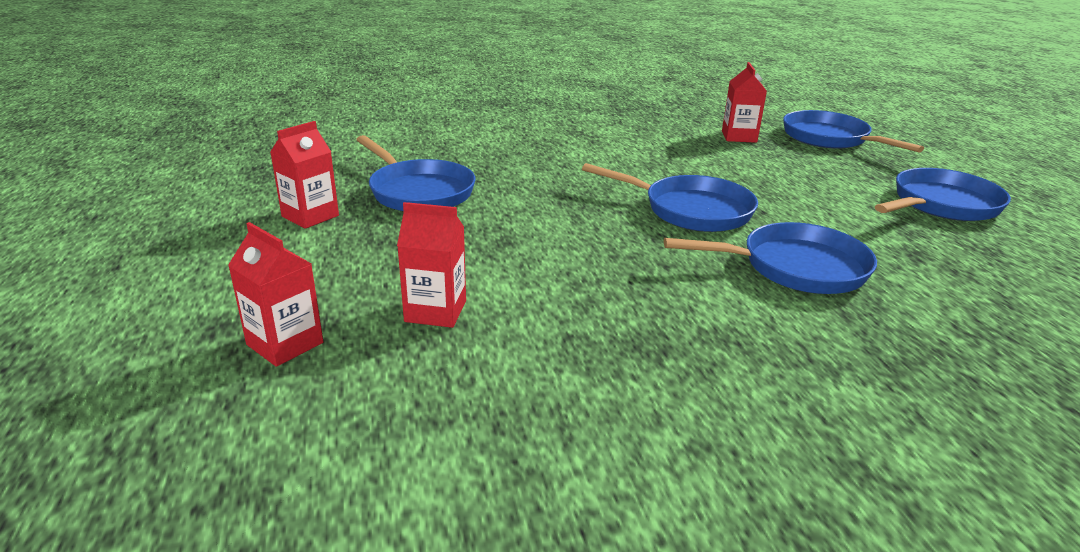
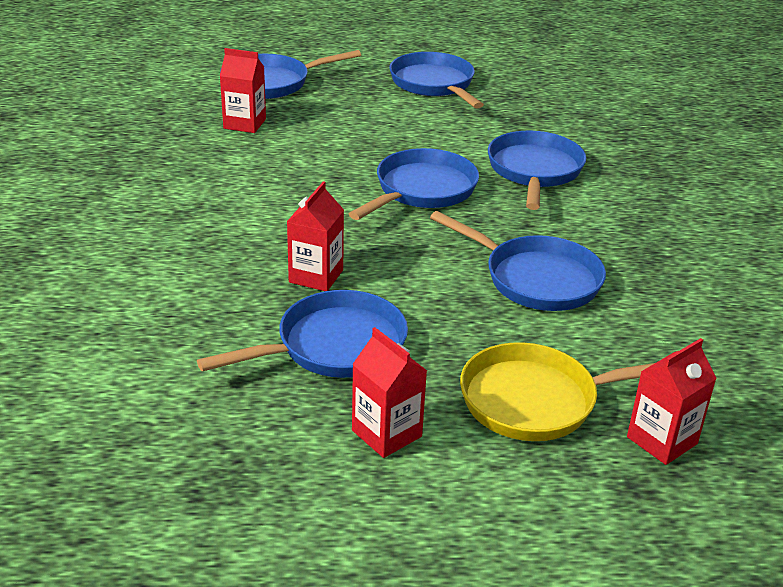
camera: 80 degrees left, 5 degrees up
red carton [397,202,466,328] -> red carton moved to [287,181,344,291]
none -> blue pan [430,211,606,311]
none -> yellow pan [460,342,655,441]

